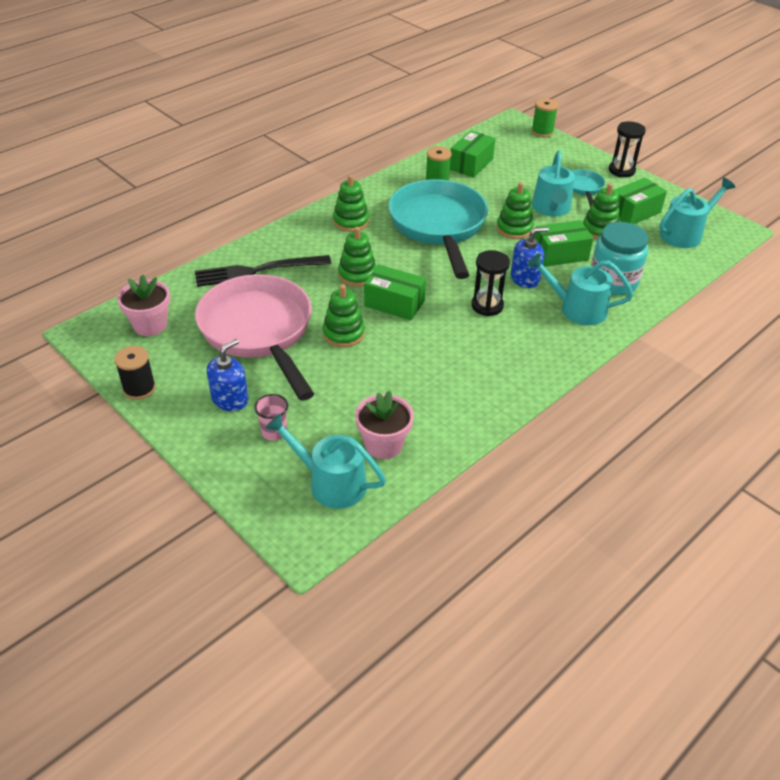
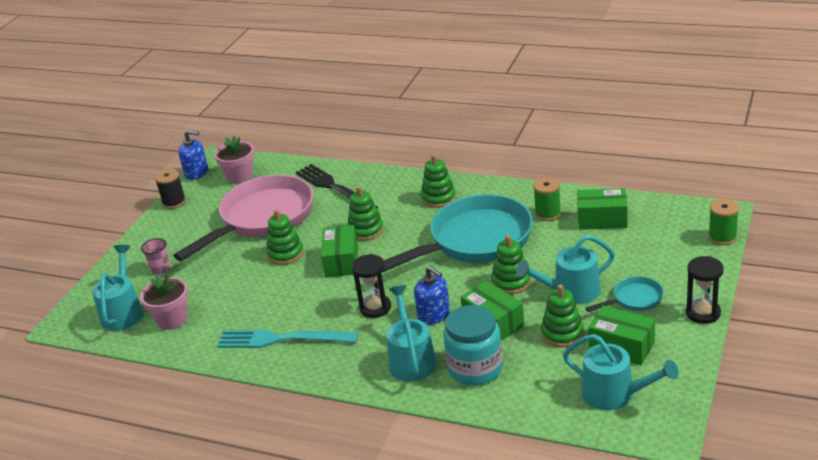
camera: 70 degrees right, 10 degrees down
blue soap dispenser [207,339,249,411] -> blue soap dispenser moved to [178,130,208,180]
none -> turquoise fork [218,330,358,348]

